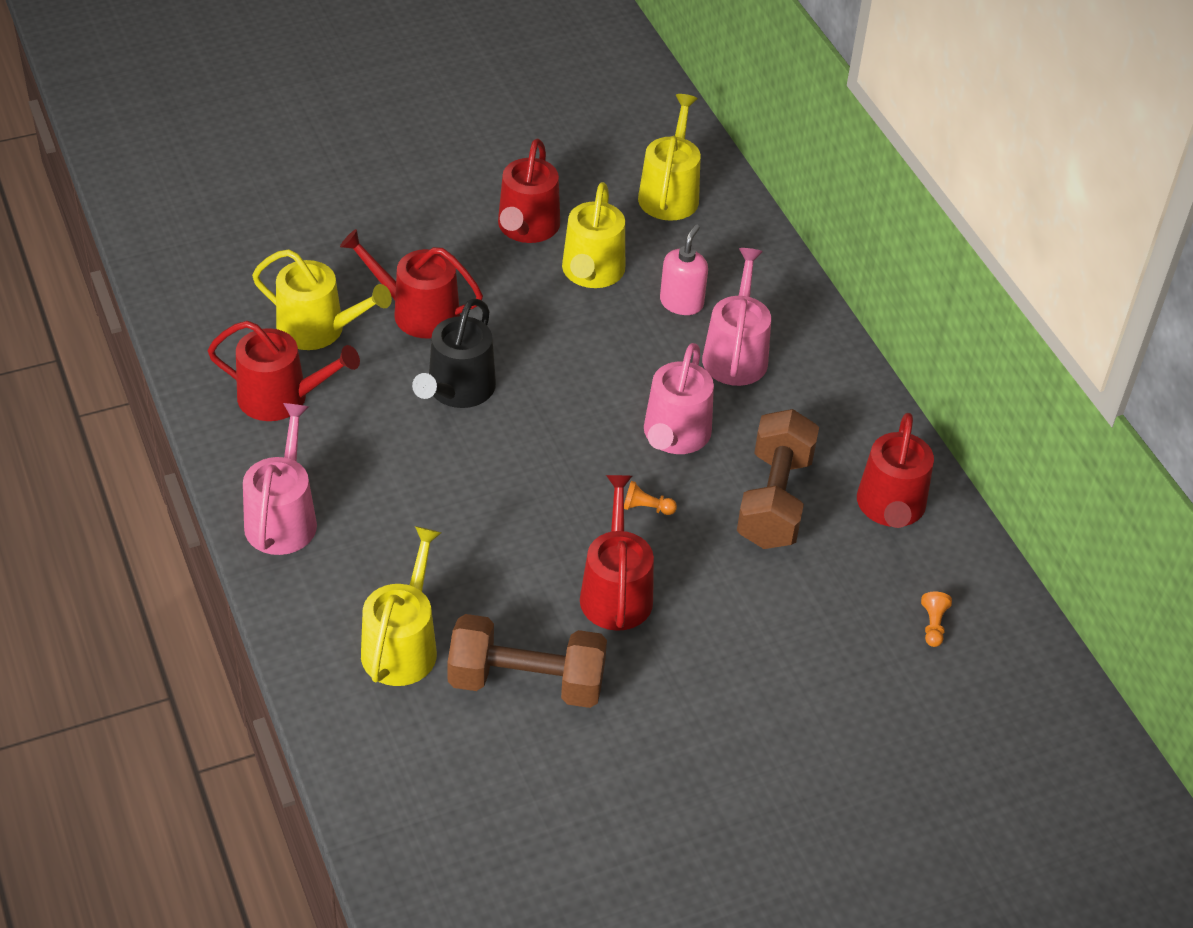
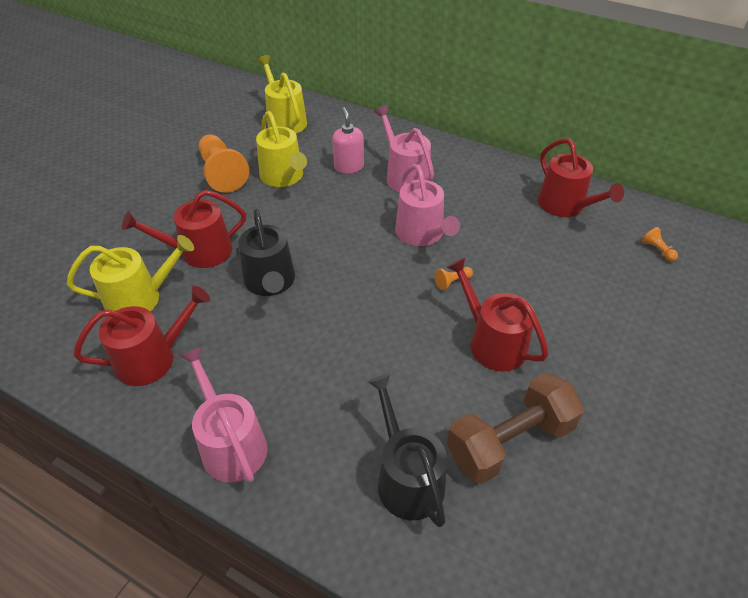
camera: 35 degrees left, 0 degrees up
yellow watering can [361,526,441,686] -> black watering can [367,374,447,527]
red watering can [498,139,560,243] -> orange pawn [199,134,249,193]
brown dumbbell [737,409,819,549] -> none

